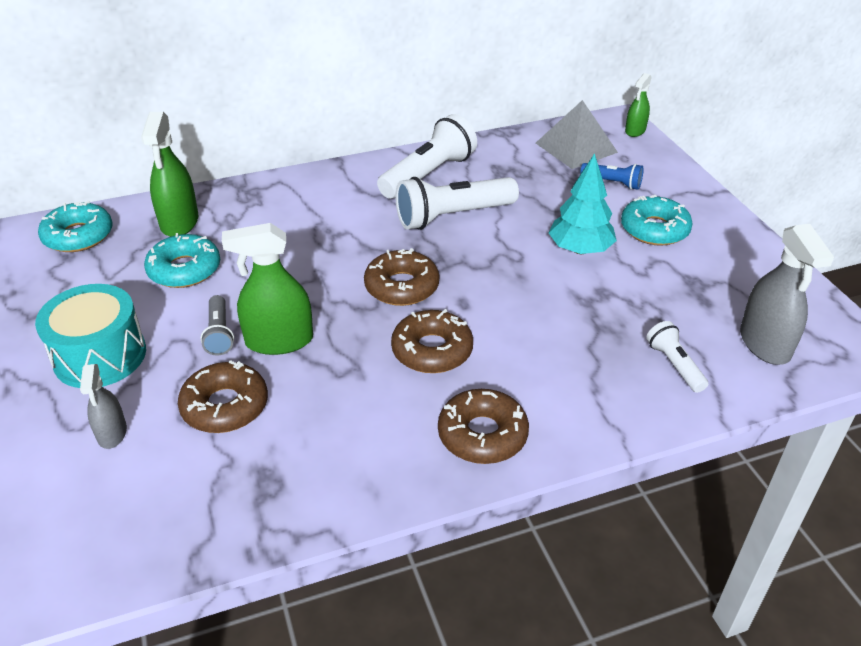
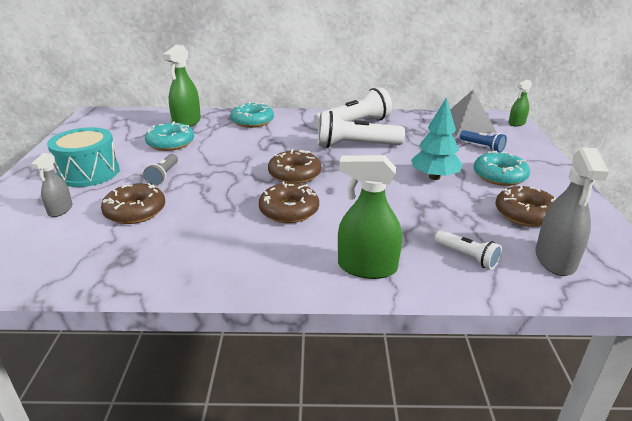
camera: 20 degrees right, 10 degrees down
turquoise donut [38,200,113,252] -> turquoise donut moved to [230,102,274,128]
green spray bottle [222,223,313,355] -> green spray bottle moved to [338,155,402,279]
brown donut [438,389,529,464] -> brown donut moved to [495,185,556,227]
white flashlight [646,321,709,393] -> white flashlight turned 135 degrees clockwise [435,230,502,270]

